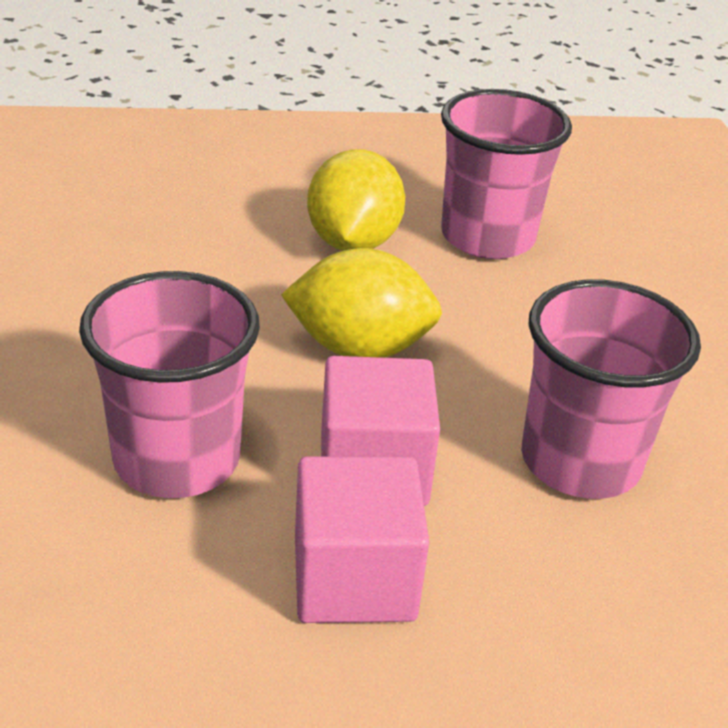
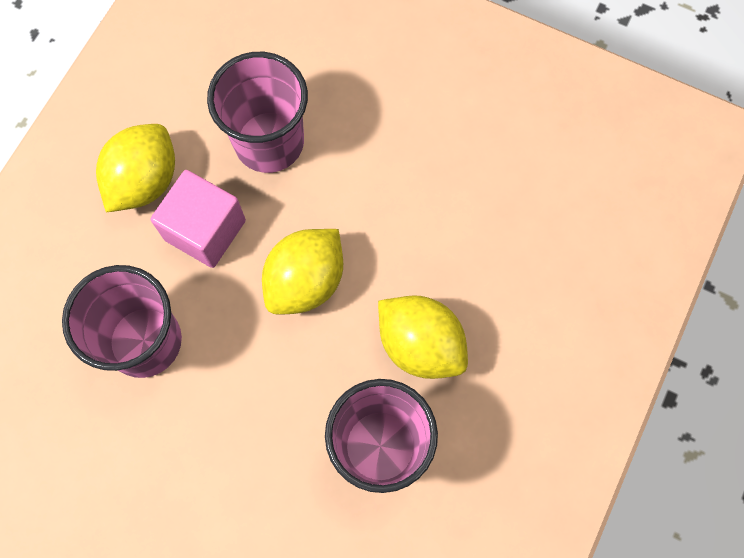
camera: 125 degrees right, 35 degrees up
pink cube [295,456,429,623] -> yellow lemon [96,124,175,212]

